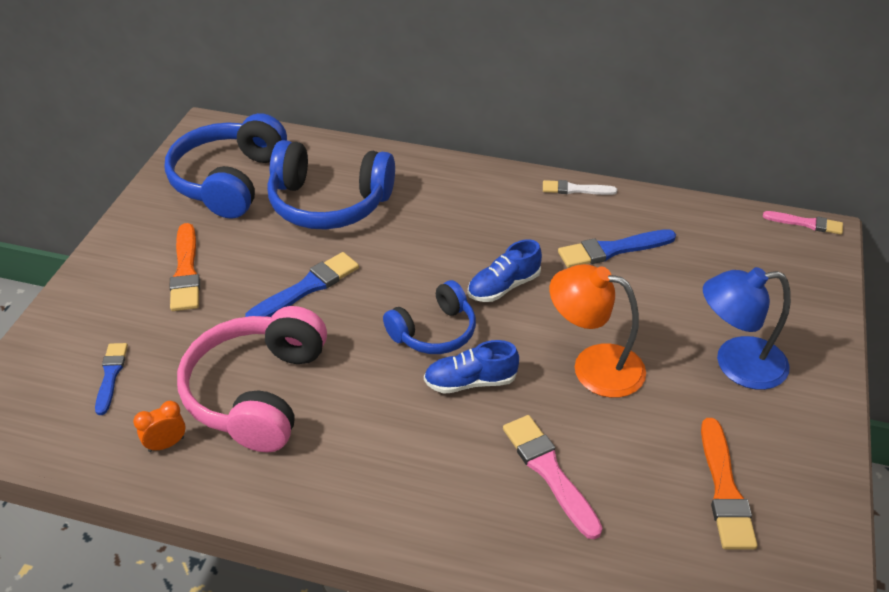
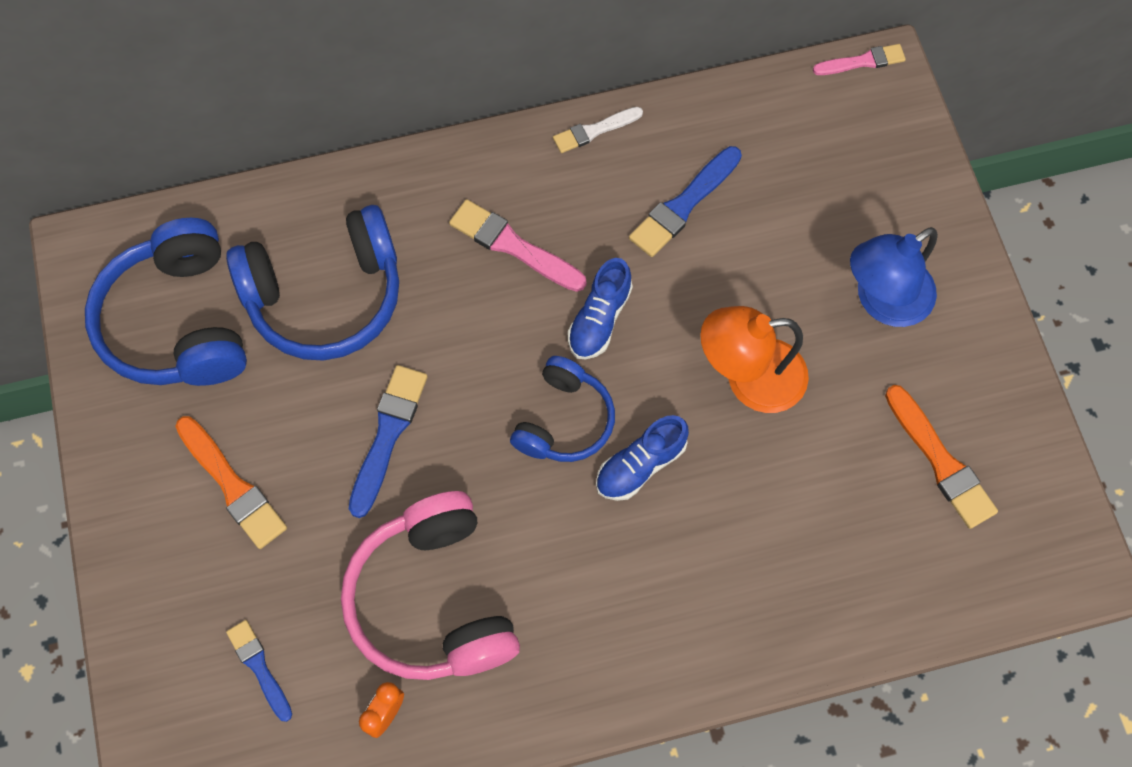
camera: 30 degrees left, 25 degrees up
pink brush [503,415,602,539] -> pink brush moved to [449,199,587,292]

